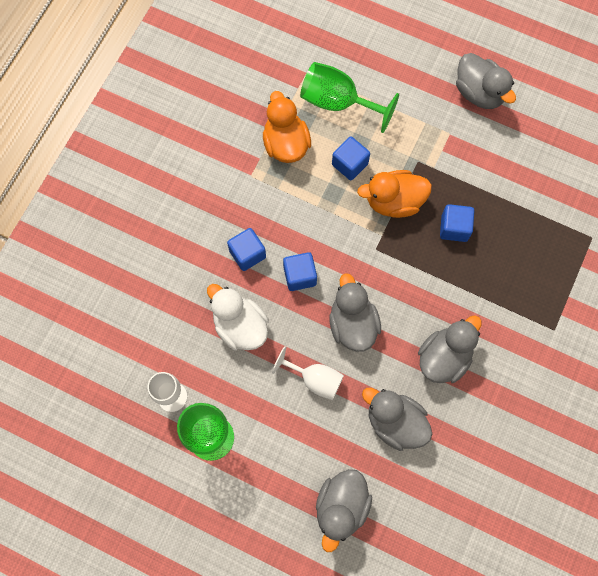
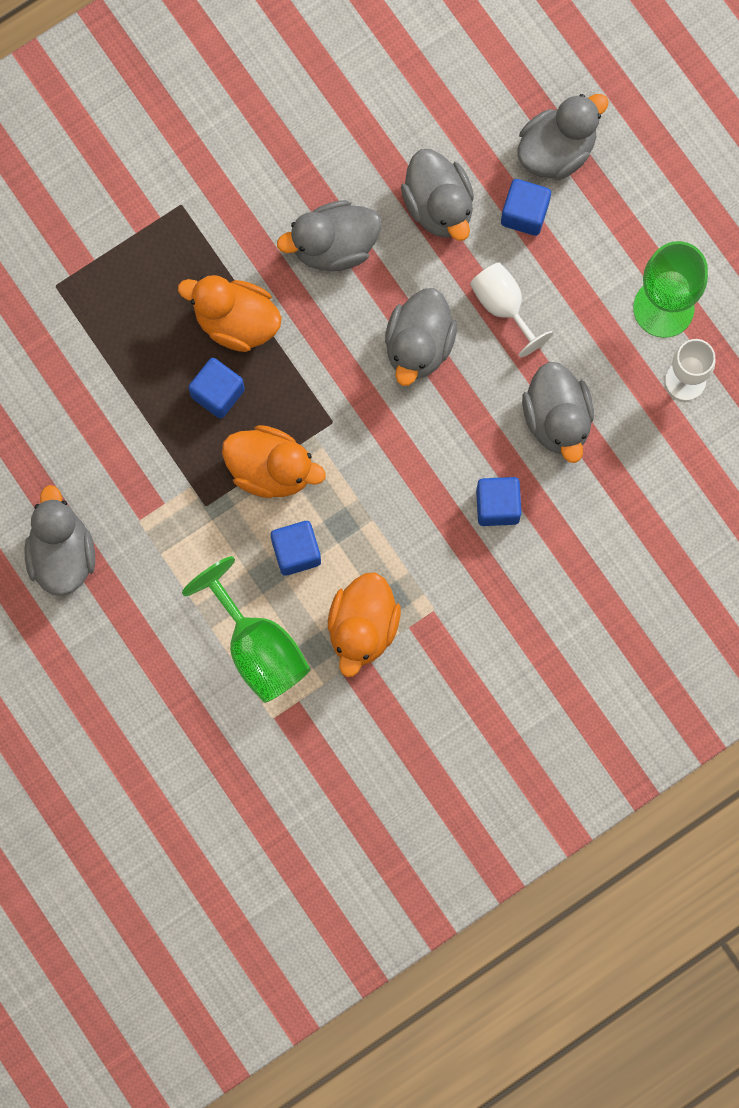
camera: 150 degrees left, 5 degrees up
white duck [207,284,269,351] -> grey duck [522,362,594,463]
blue cube [283,252,317,291] -> blue cube moved to [501,179,551,236]
none -> orange duck [178,275,282,352]

